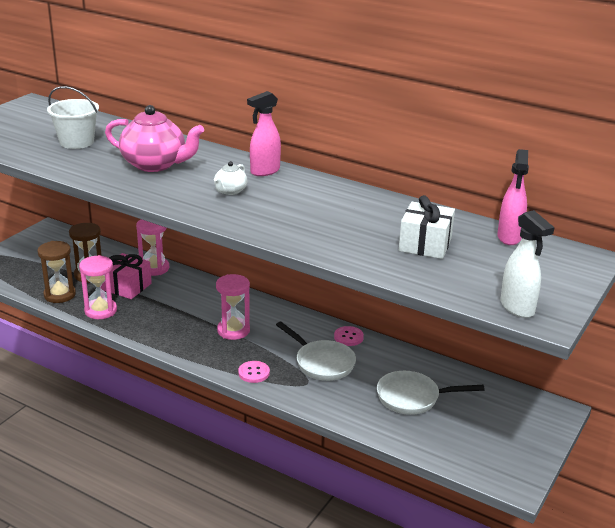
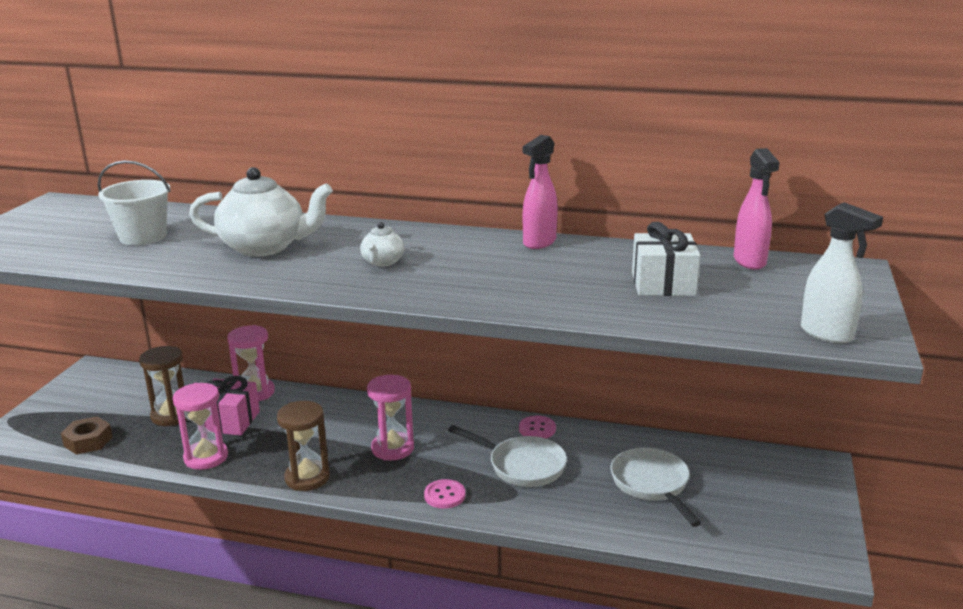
camera: 15 degrees left, 5 degrees down
brown hourglass [37,241,76,303] -> brown hourglass moved to [277,401,330,491]
pink teapot [105,105,204,172] -> white teapot [189,167,333,257]
pink spray bottle [247,91,281,176] -> pink spray bottle moved to [523,135,558,249]
white pan [377,371,485,415] -> white pan turned 90 degrees clockwise [611,448,701,527]
none -> brown nut [61,416,113,455]

